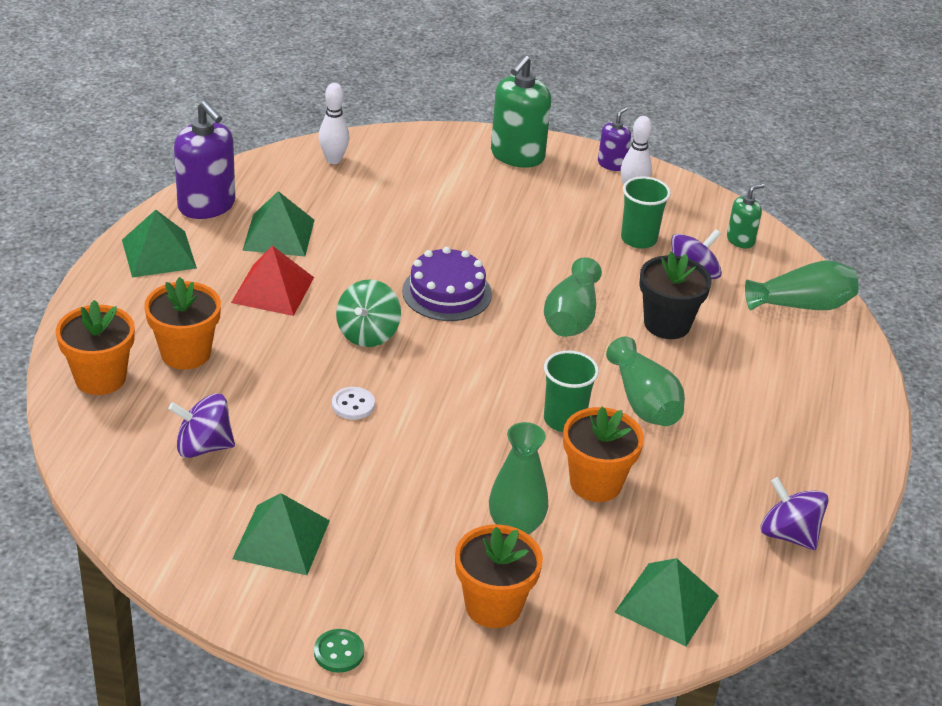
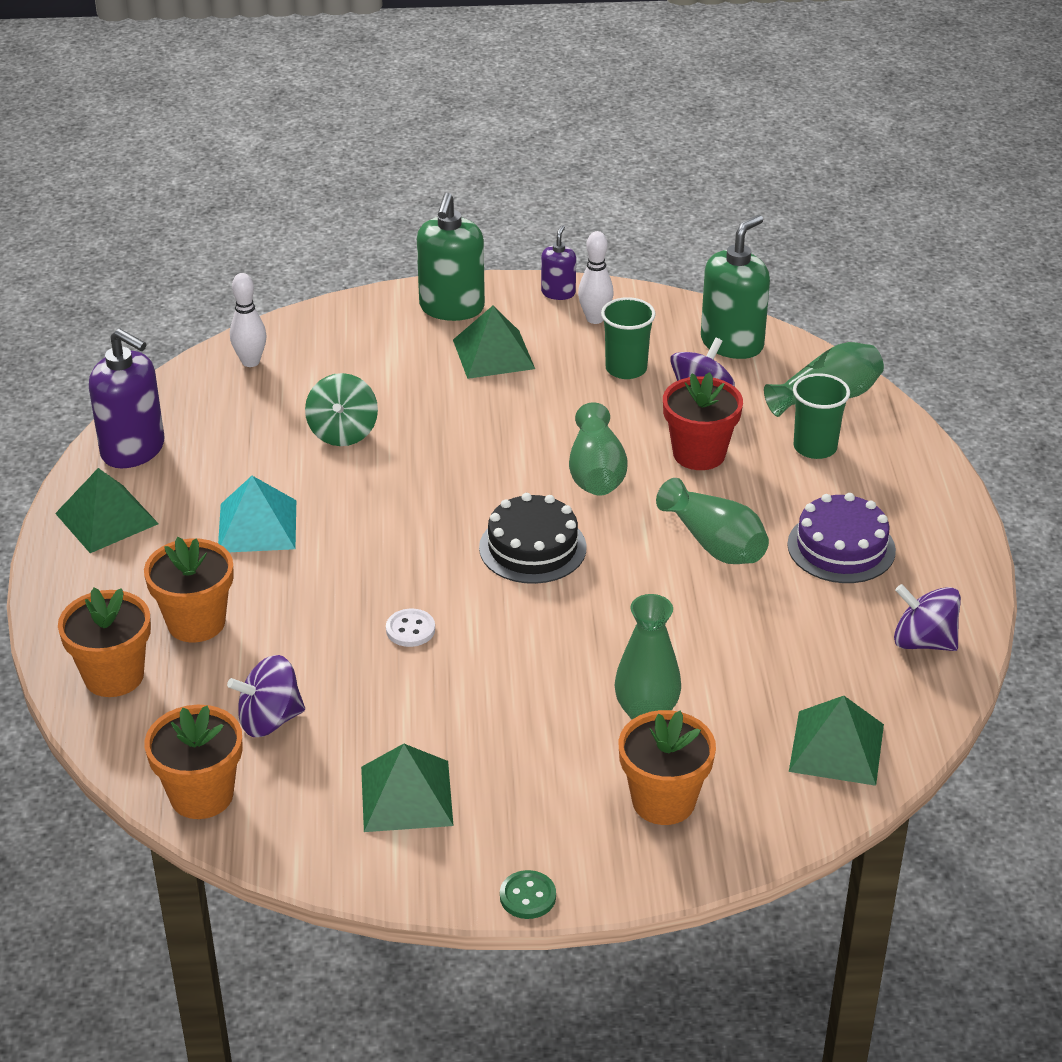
camera: 15 degrees left, 0 degrees up
red pyramid [231,246,314,316] -> turquoise pyramid [218,476,296,552]
green pyramid [242,191,314,257] -> green pyramid moved to [453,306,535,379]
green spinning top [336,279,401,347] -> green spinning top moved to [305,373,378,446]
purple cake [402,247,492,321] -> purple cake moved to [787,493,896,583]
green cup [544,351,599,432] -> green cup moved to [793,373,850,459]
orange flower pot [563,407,644,502] -> orange flower pot moved to [144,705,243,819]
black flower pot [639,252,712,339] -> red flower pot [663,372,743,470]
green soap dispenser [727,184,765,249] -> green soap dispenser [701,215,770,359], size x1.87
none -> black cake [479,493,587,584]

